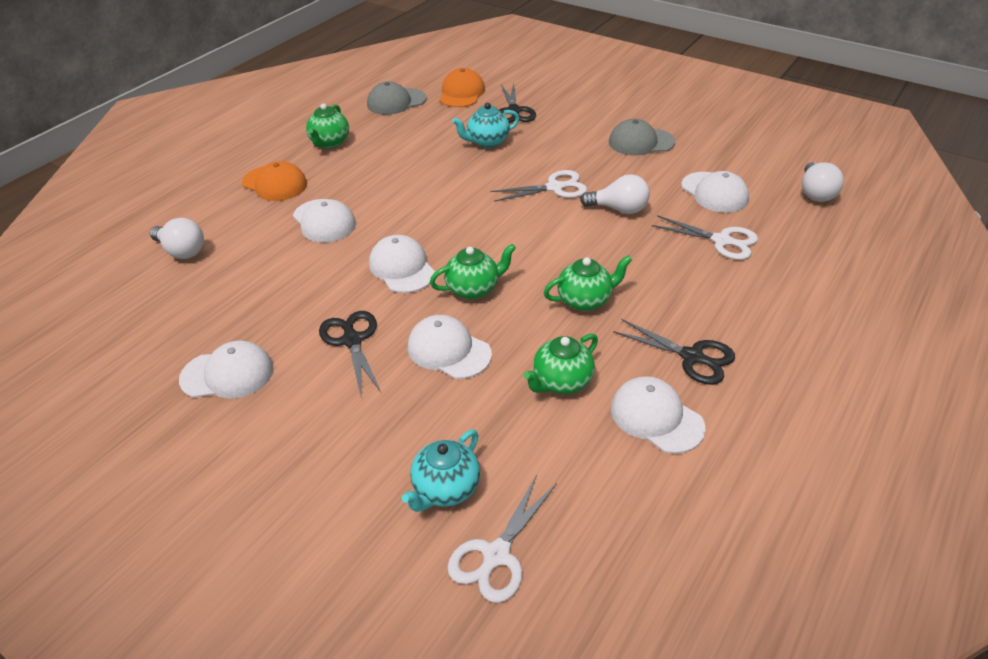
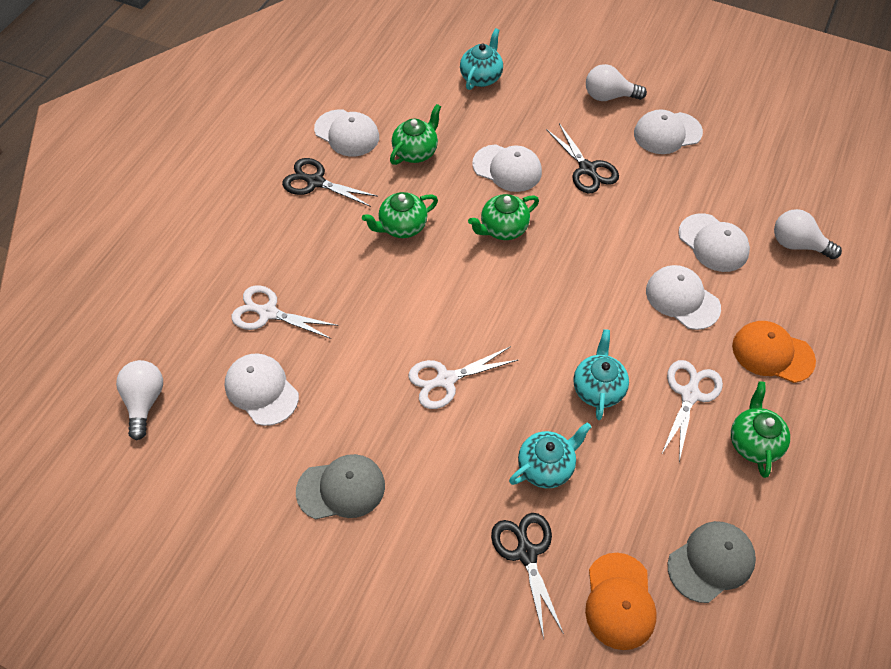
camera: 170 degrees right, 15 degrees up
white cap [369,235,435,293] -> white cap moved to [678,214,750,272]
white scissors [447,475,557,603] -> white scissors moved to [661,360,723,462]
white light bulb [580,174,650,214] -> white light bulb moved to [586,64,647,101]
none -> turquoise teapot [573,329,629,420]

